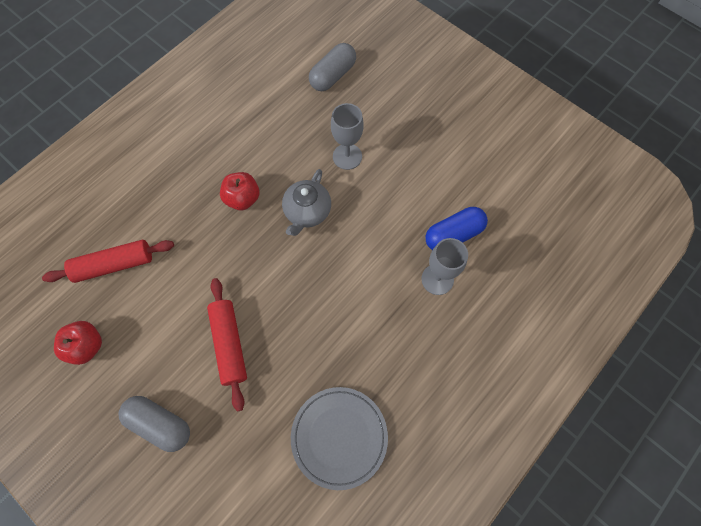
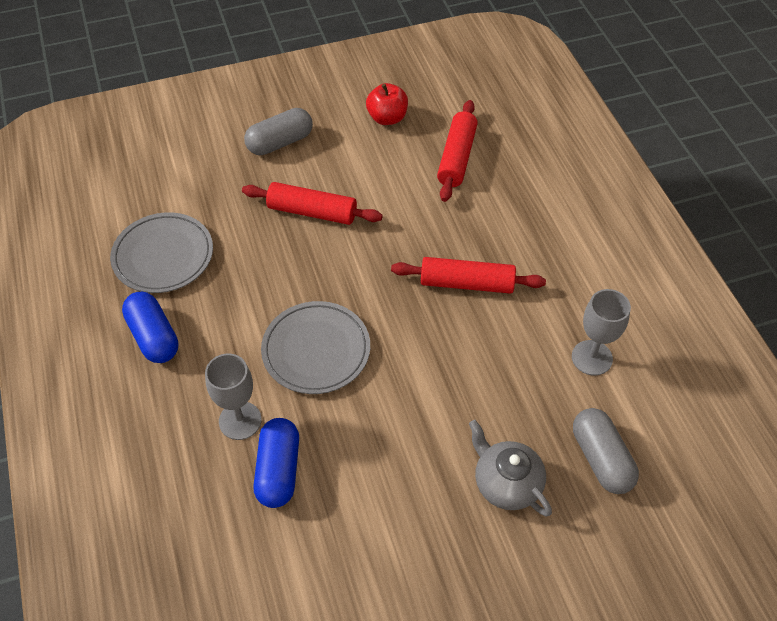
camera: 120 degrees right, 15 degrees down
red apple [220,172,259,210] -> red rolling pin [391,257,546,294]
grey teapot [282,169,331,236] -> grey teapot moved to [469,420,552,516]
grey goblet [331,103,364,170] -> grey goblet moved to [572,289,631,376]
none -> blue capsule [122,292,179,363]
none -> grey plate [261,301,370,394]

